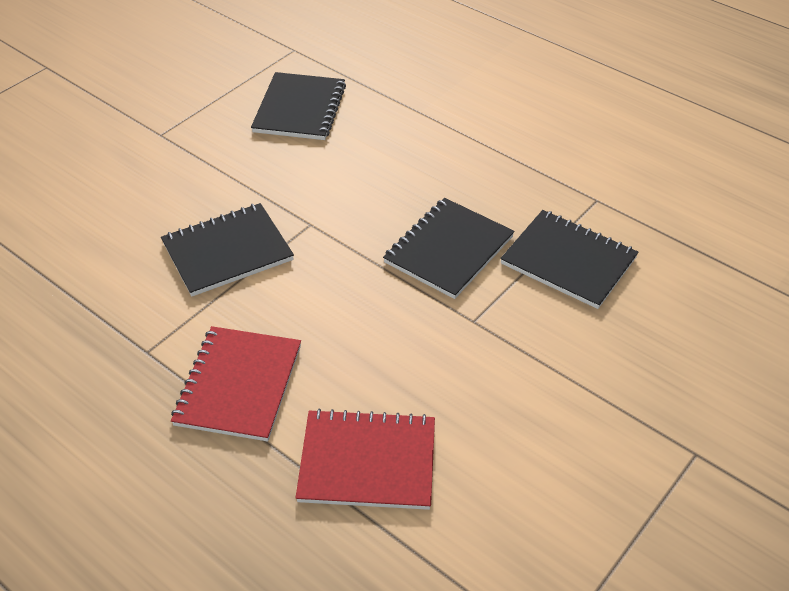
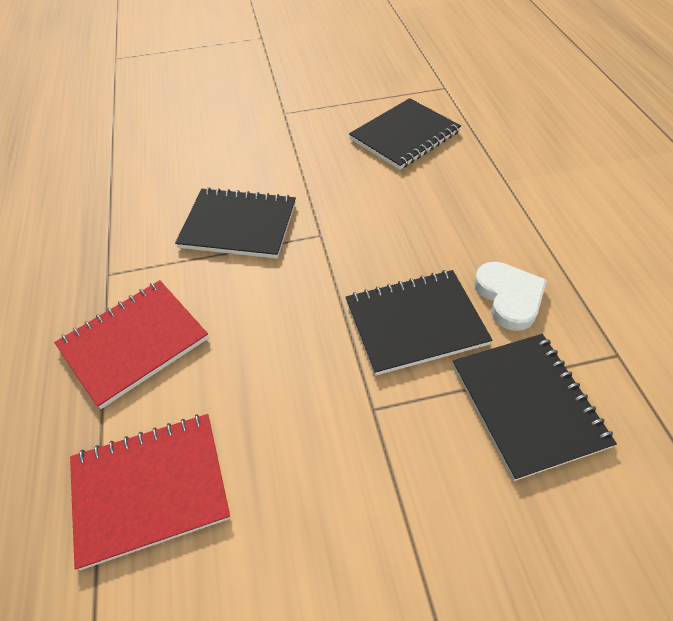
camera: 40 degrees right, 5 degrees up
red notebook [296,409,435,510] -> red notebook turned 60 degrees counterclockwise [70,414,231,570]
none -> white heart [474,262,547,331]

